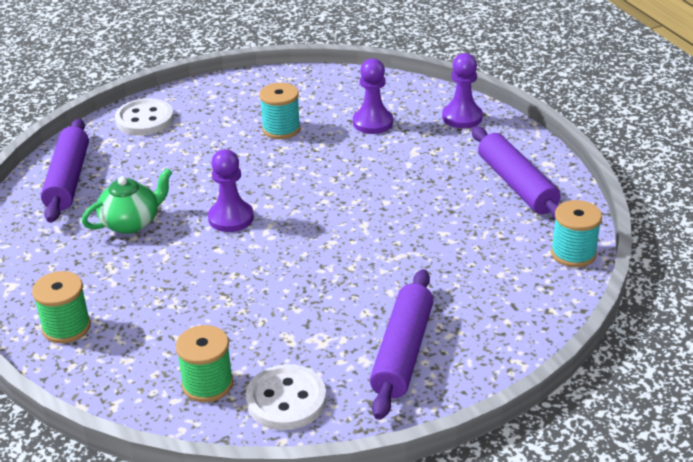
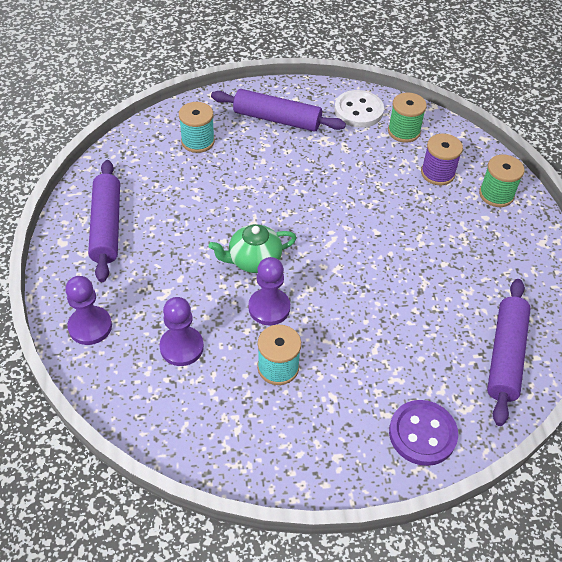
camera: 165 degrees left, 15 degrees up
green teapot [82,168,173,234] -> green teapot moved to [209,224,297,273]
white button [115,98,174,136] -> purple button [389,400,458,466]
purple pawn [208,149,254,232] -> purple pawn moved to [248,257,290,325]
purple rolling pin [370,269,433,420] -> purple rolling pin turned 75 degrees clockwise [211,89,346,132]
turquoise spool [551,200,602,267] -> turquoise spool moved to [179,102,215,153]
none -> purple spool [421,134,463,185]

